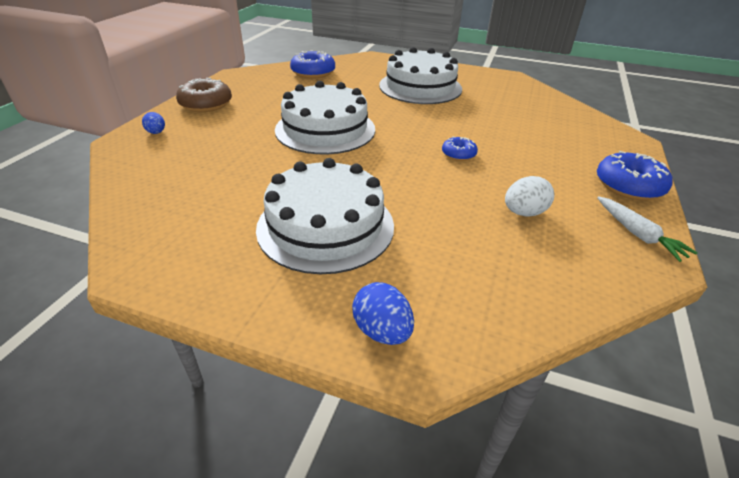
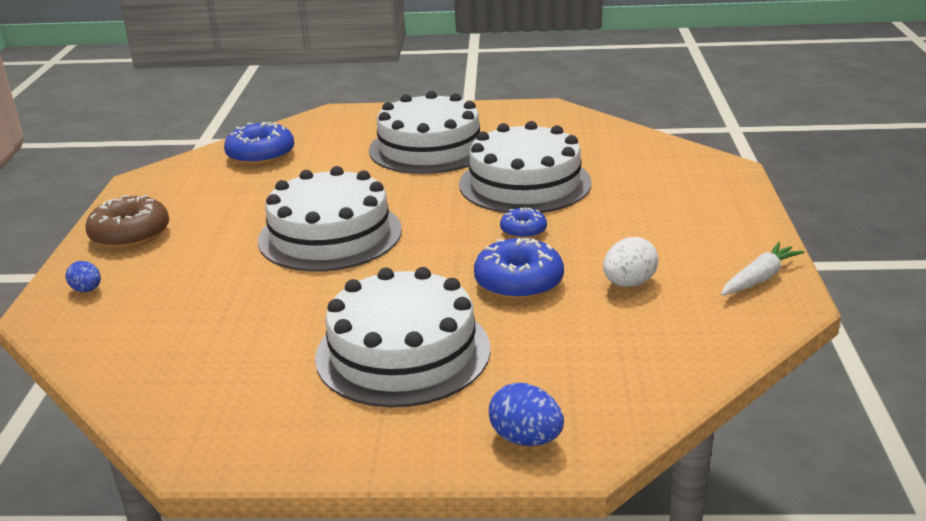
camera: 15 degrees left, 10 degrees down
blue donut [597,151,673,200] -> blue donut moved to [474,238,564,300]
white carrot [597,196,698,262] -> white carrot turned 90 degrees counterclockwise [721,242,805,295]
none -> white cake [459,121,592,213]

